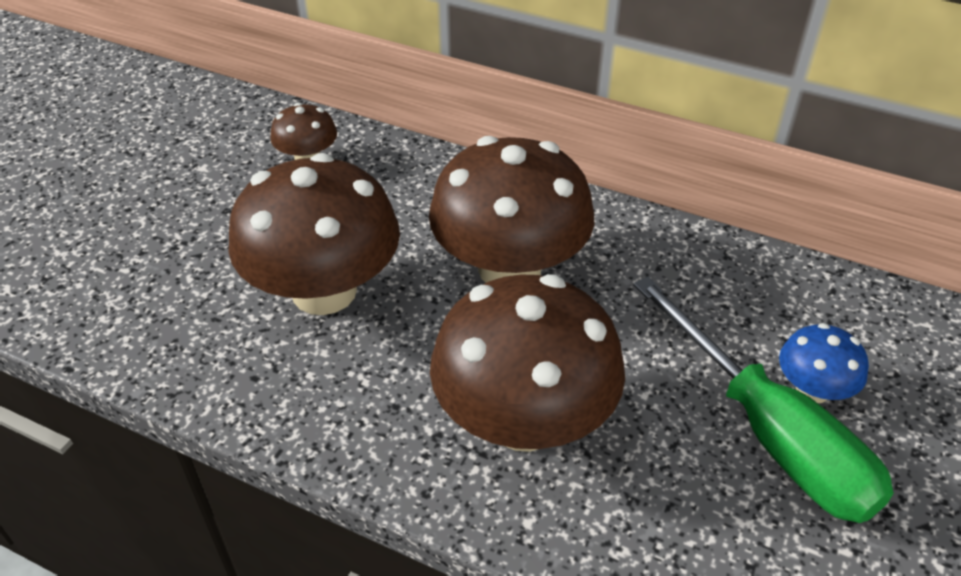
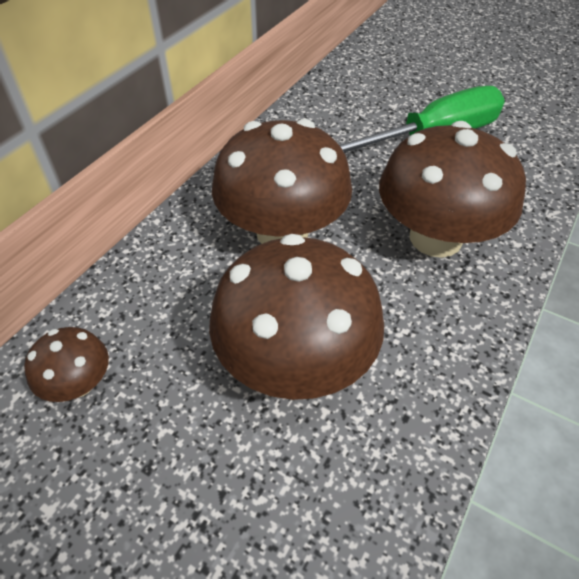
camera: 85 degrees left, 5 degrees up
blue mushroom [779,323,869,403] -> none

